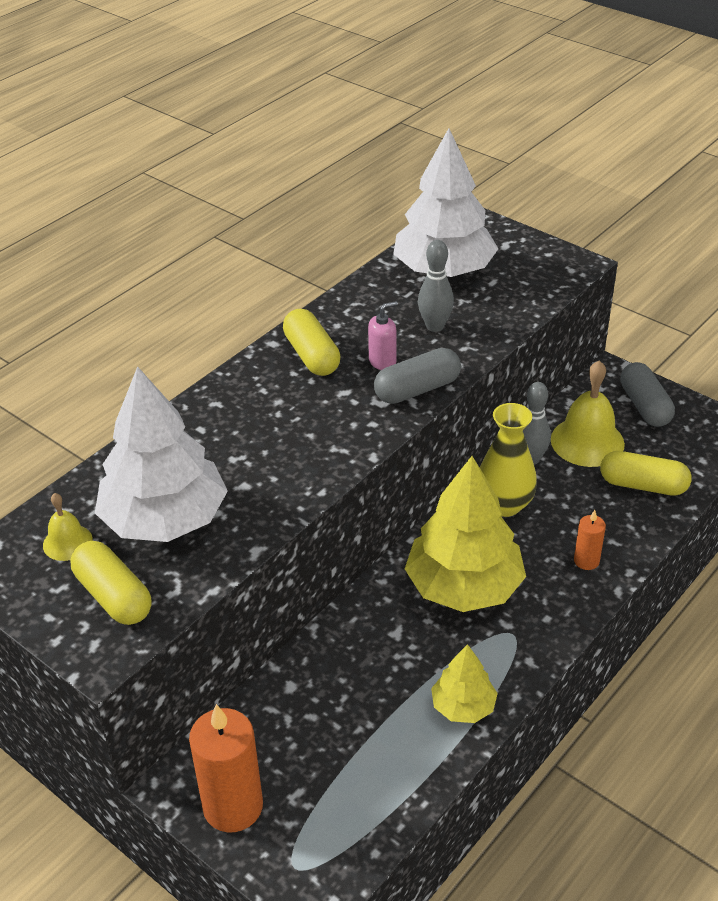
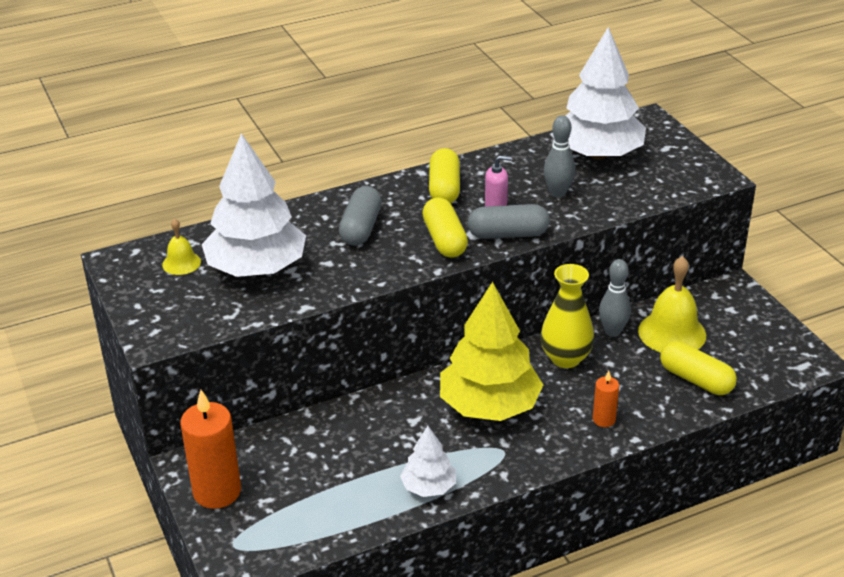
camera: 25 degrees right, 5 degrees down
yellow capsule [70,541,152,625] -> yellow capsule moved to [422,198,468,258]
yellow tree [431,644,498,723] -> white tree [400,426,456,497]
grey capsule [620,362,675,427] -> grey capsule moved to [339,186,382,246]

